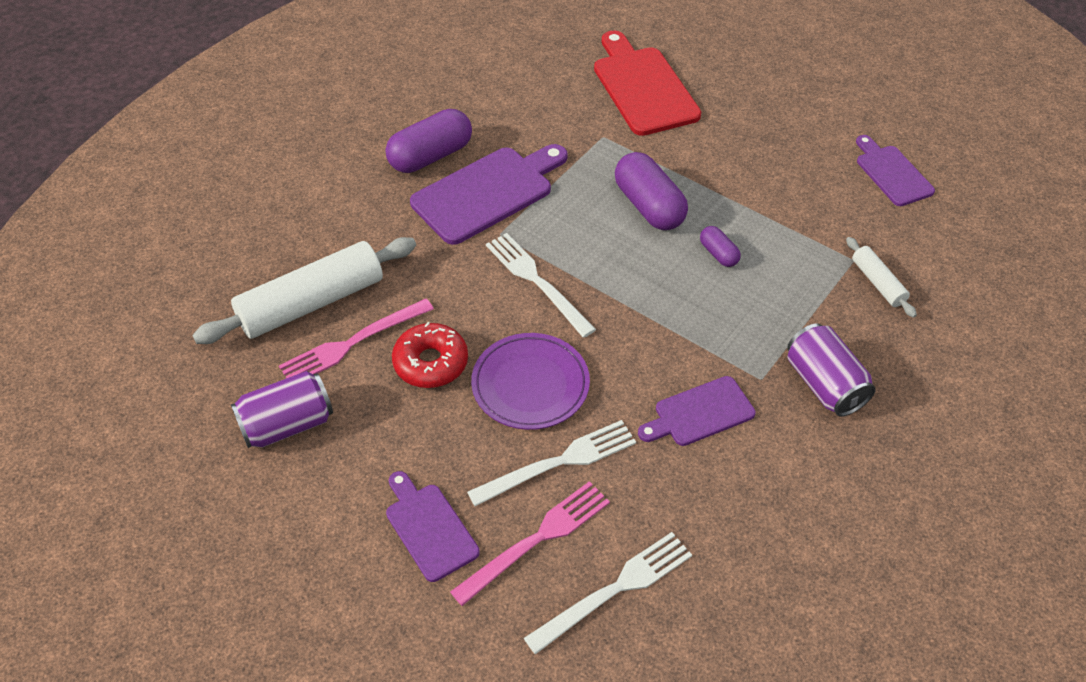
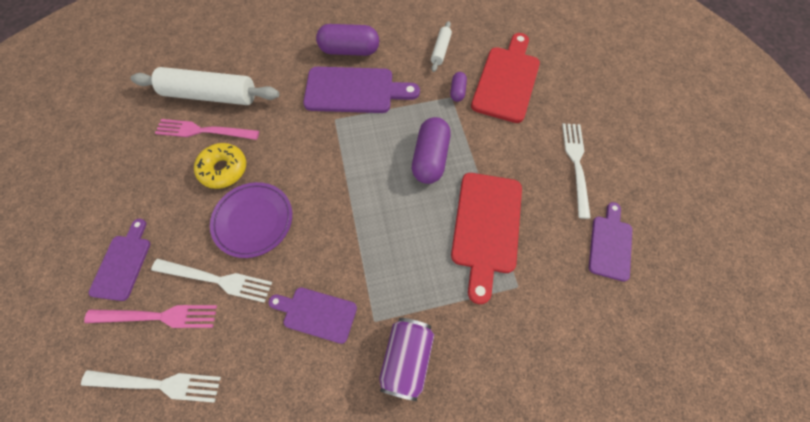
camera: 40 degrees right, 15 degrees up
purple can [231,371,333,448] -> none
red donut [392,322,468,388] -> yellow donut [194,143,246,189]
white fork [486,233,596,338] -> white fork moved to [562,123,591,219]
purple capsule [700,226,741,267] -> purple capsule moved to [450,72,467,102]
white rolling pin [846,237,917,318] -> white rolling pin moved to [431,21,452,72]
none -> red cutting board [451,173,522,304]

